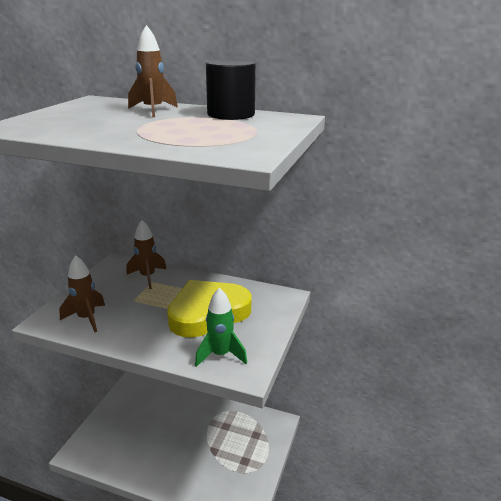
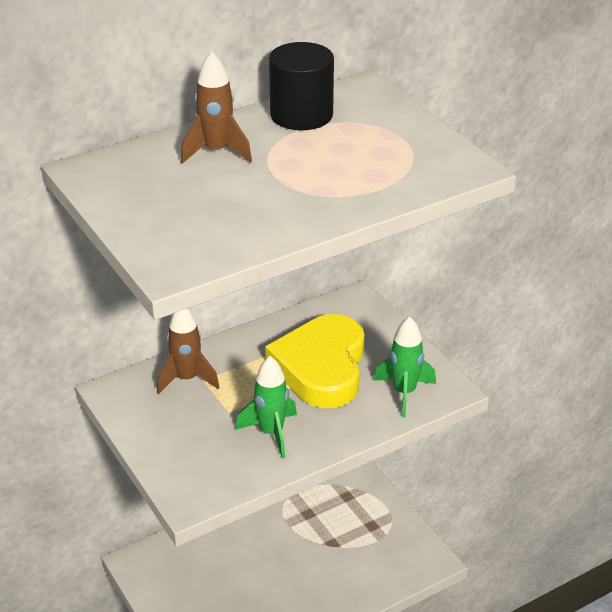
camera: 50 degrees left, 10 degrees up
brown rocket [59,255,105,332] -> none
none -> green rocket [236,356,297,458]

